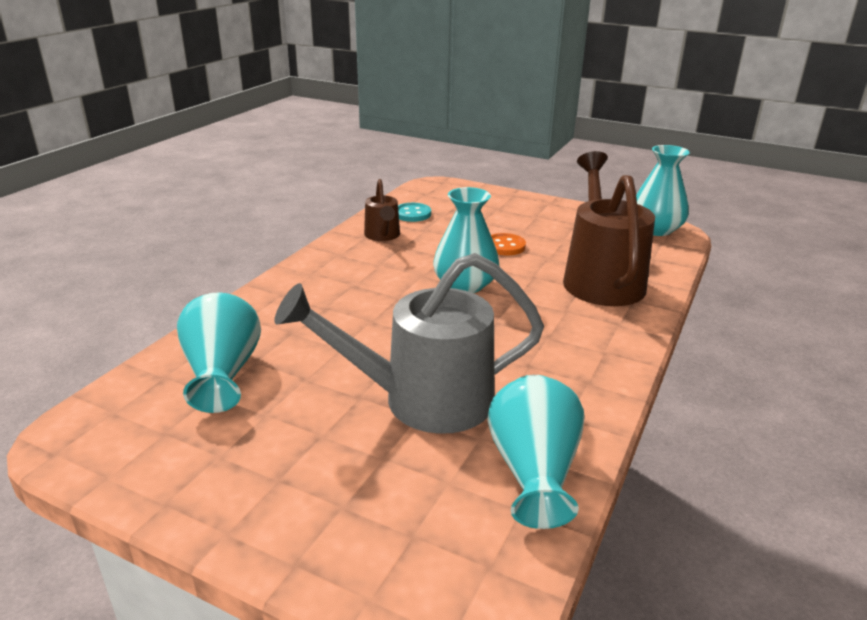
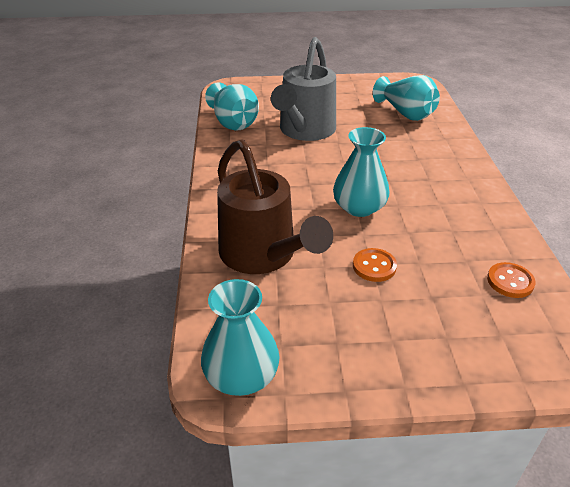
camera: 150 degrees right, 10 degrees up
grey watering can [274,253,544,434] -> grey watering can turned 150 degrees clockwise [271,37,336,141]
brown watering can [364,179,400,241] -> none
turquoise button [398,203,431,222] -> orange button [487,262,536,298]

